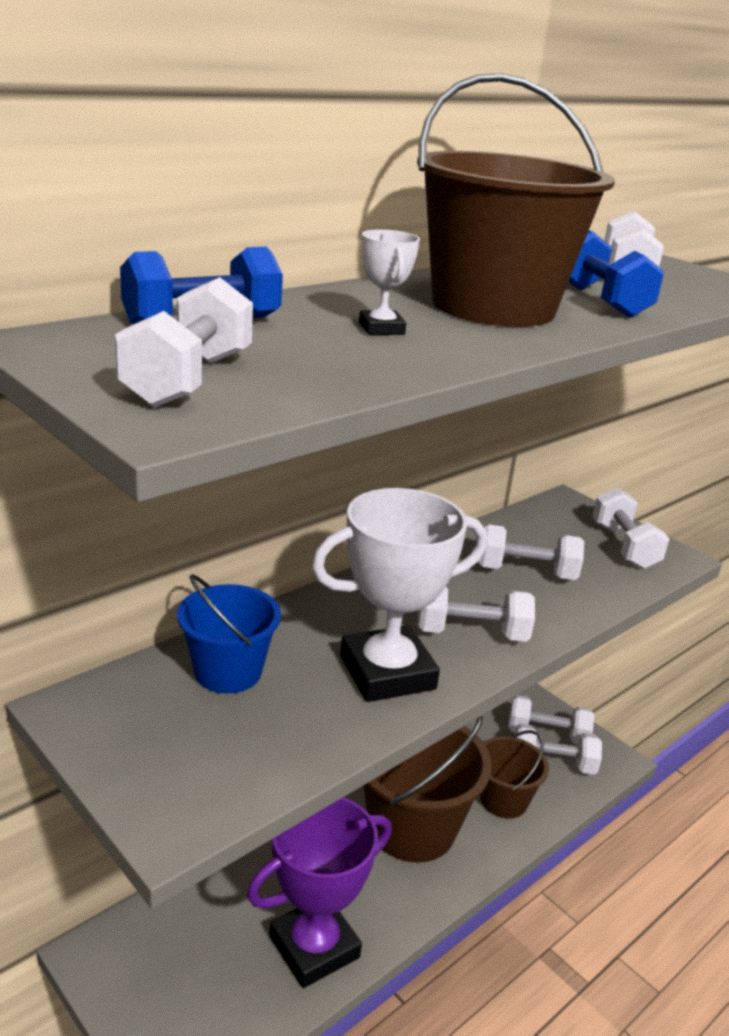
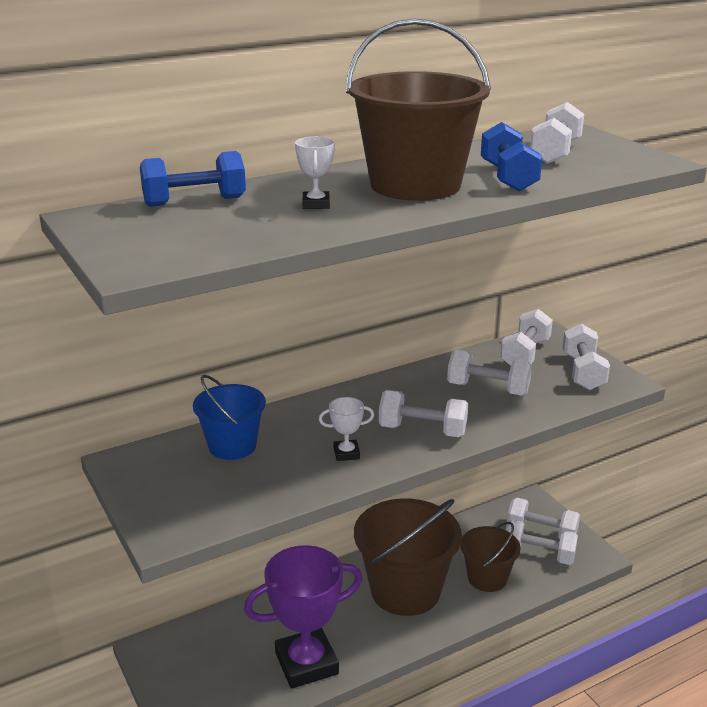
camera: 15 degrees right, 0 degrees up
white dumbbell [115,277,253,407] -> white dumbbell moved to [500,309,553,366]
white trophy [312,488,487,702] -> white trophy [319,397,374,461], size x0.42

